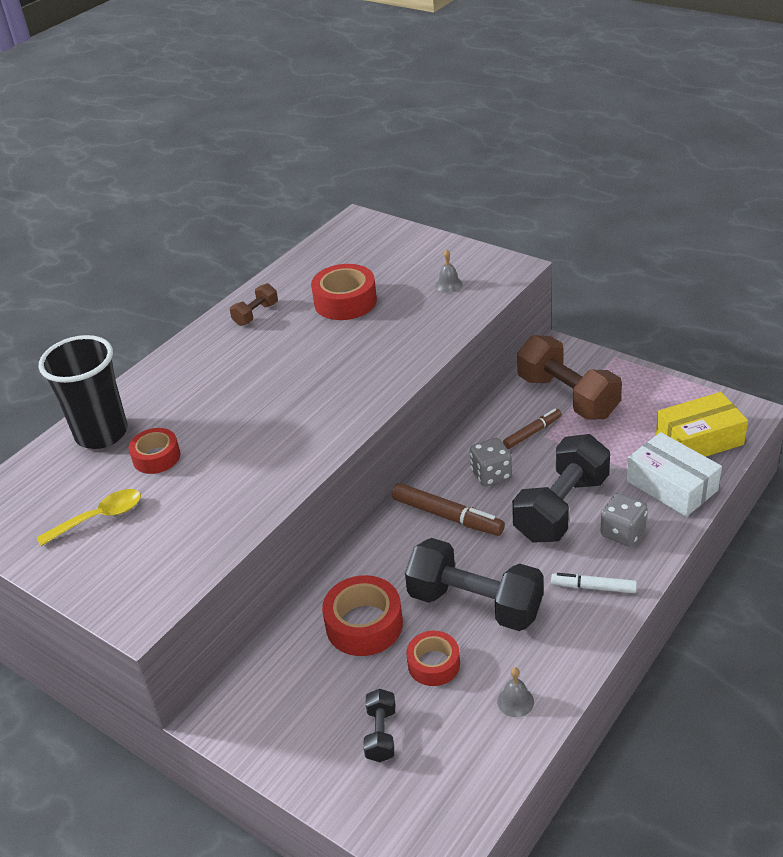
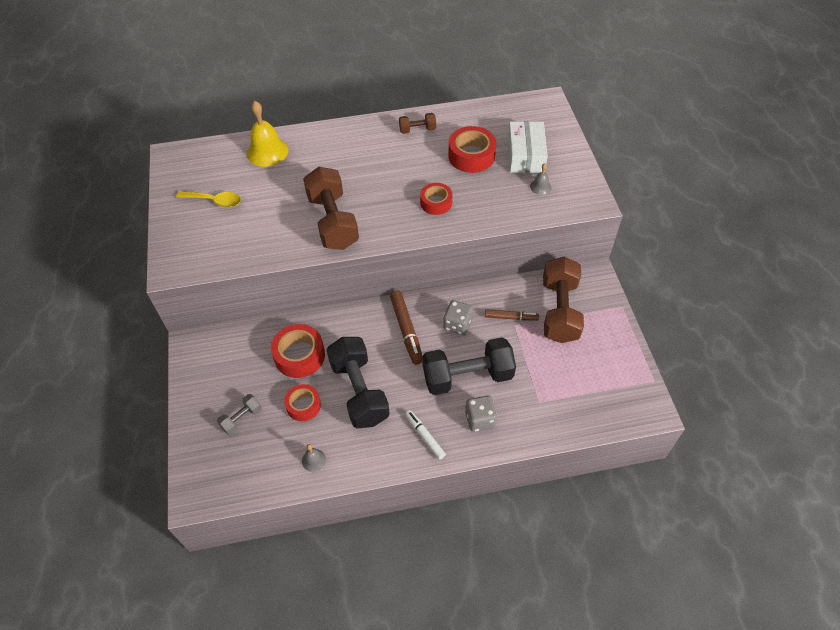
camera: 40 degrees right, 15 degrees up
black cup [39,335,128,449] -> yellow bell [247,101,289,167]
red tape [129,428,180,474] -> red tape moved to [420,183,452,215]
black dumbbell [363,689,395,762] -> grey dumbbell [217,394,262,435]
white box [627,432,722,517] -> white box moved to [508,121,548,173]
yellow box [656,392,748,457] -> none
none -> brown dumbbell [303,167,359,250]

